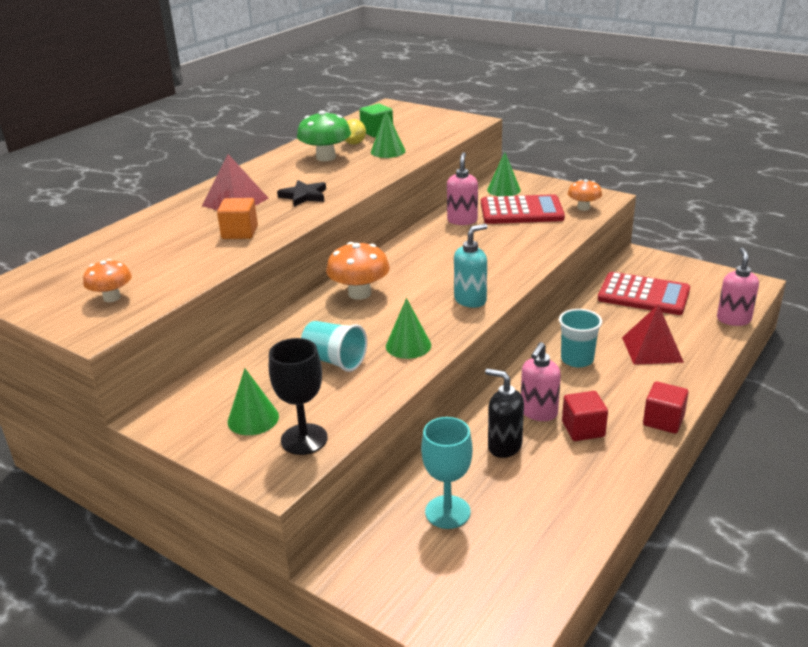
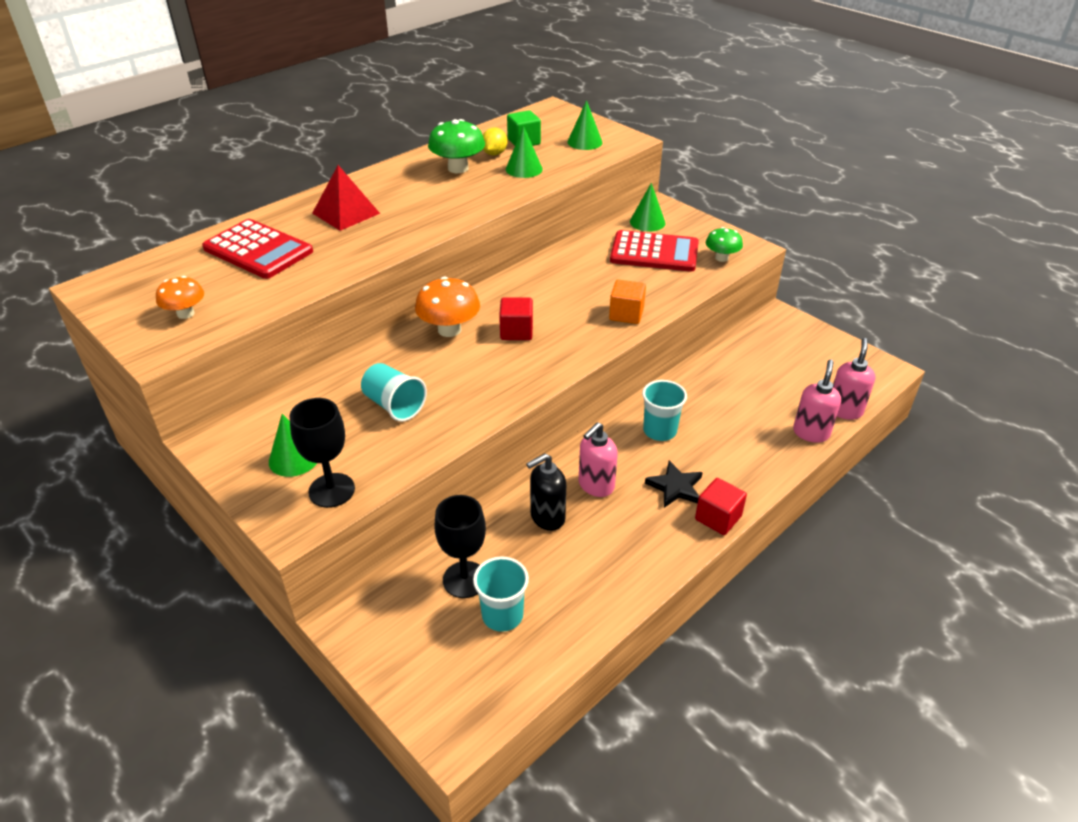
camera: 10 degrees right, 10 degrees up
orange cube [217,198,258,239] -> orange cube moved to [609,279,646,324]
black star [277,180,326,207] -> black star moved to [645,461,703,508]
green cone [386,298,431,359] -> green cone moved to [567,100,602,150]
turquoise goblet [421,417,473,529] -> black goblet [435,495,486,598]
pink soap dispenser [447,152,478,225] -> pink soap dispenser moved to [793,359,841,443]
turquoise soap dispenser [454,224,488,308] -> none
black soap dispenser [485,368,524,458] -> black soap dispenser turned 75 degrees counterclockwise [526,453,566,531]
red cube [562,391,608,441] -> red cube moved to [499,297,533,340]
orange mushroom [568,179,602,211] -> green mushroom [706,227,743,262]
red calculator [598,272,690,315] -> red calculator moved to [202,219,313,279]
red pyramid [622,304,684,365] -> none
none -> turquoise cup [473,556,529,632]

